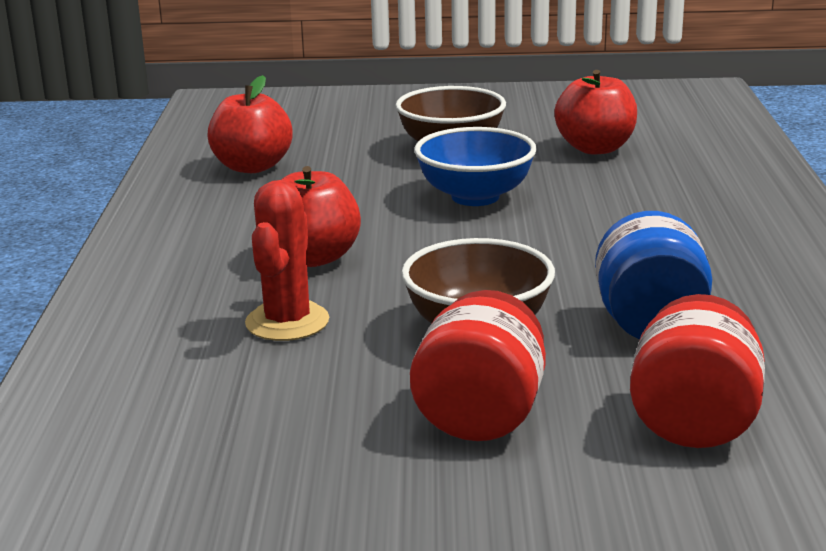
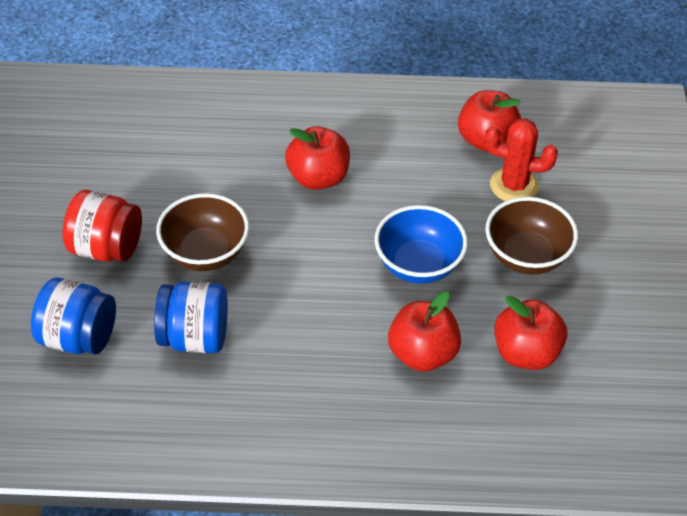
camera: 90 degrees right, 25 degrees up
red cactus [245,180,329,341] -> red cactus moved to [485,118,558,201]
red jar [630,294,765,448] -> blue jar [31,278,116,355]
none -> red apple [388,292,461,372]

